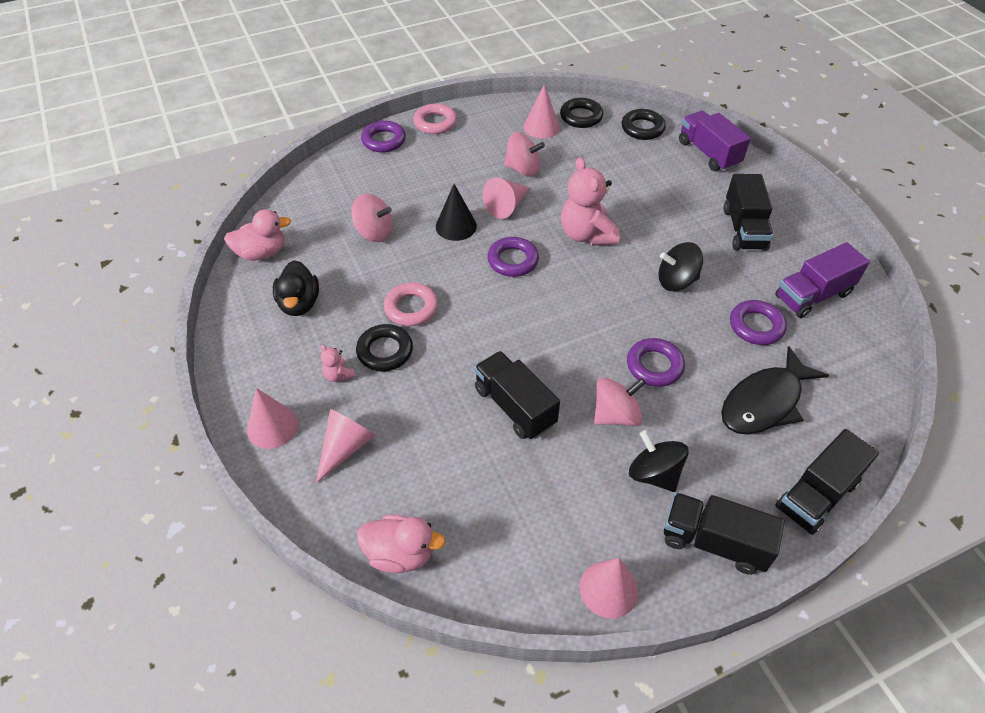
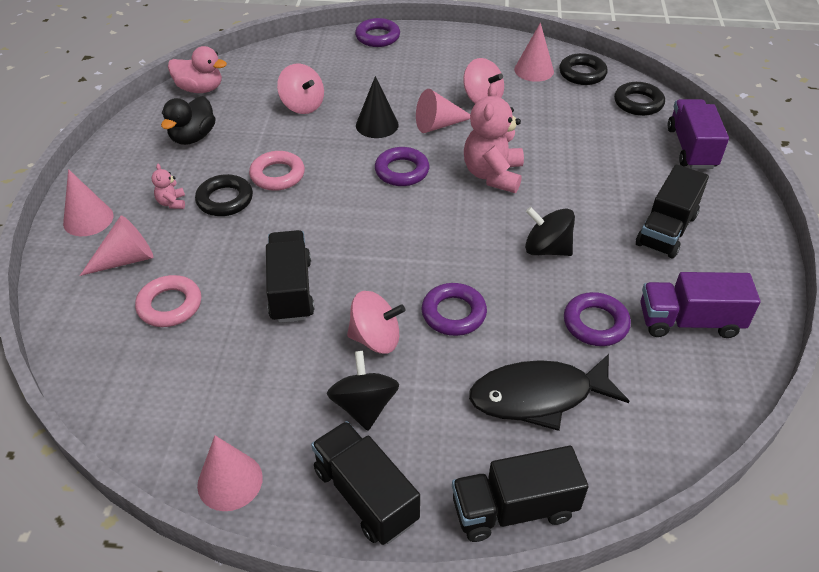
camera: 30 degrees right, 5 degrees down
pink duck [357,515,446,573] -> none
pink ring [413,103,457,134] -> pink ring moved to [135,275,201,327]

